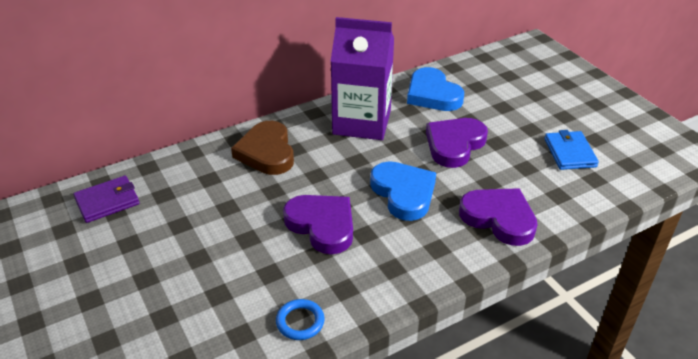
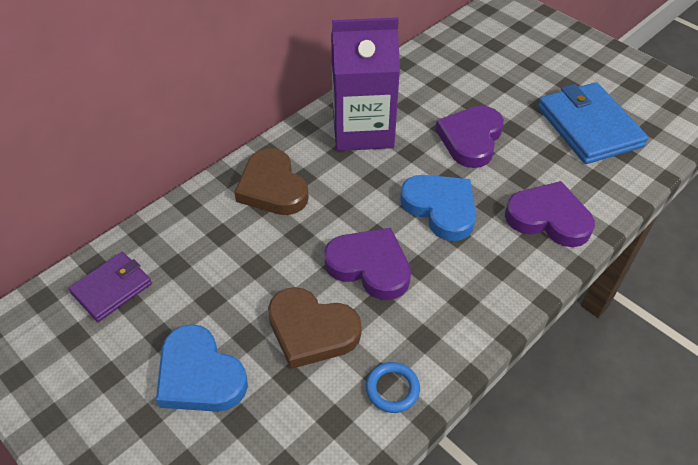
camera: 15 degrees left, 10 degrees up
blue heart [407,67,464,111] -> blue heart moved to [156,324,248,412]
blue wallet [544,130,599,170] -> blue wallet [538,82,648,164], size x1.69
none -> brown heart [268,287,362,369]

